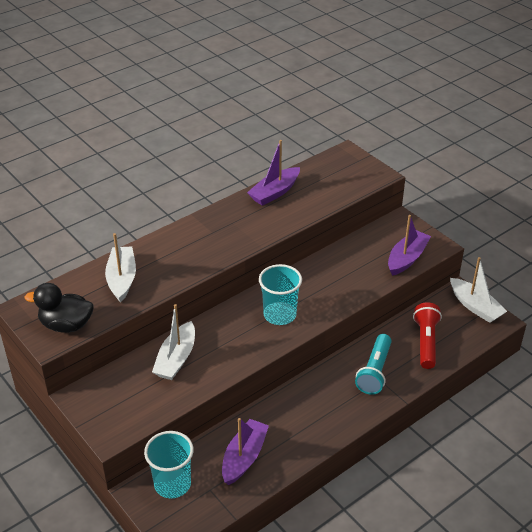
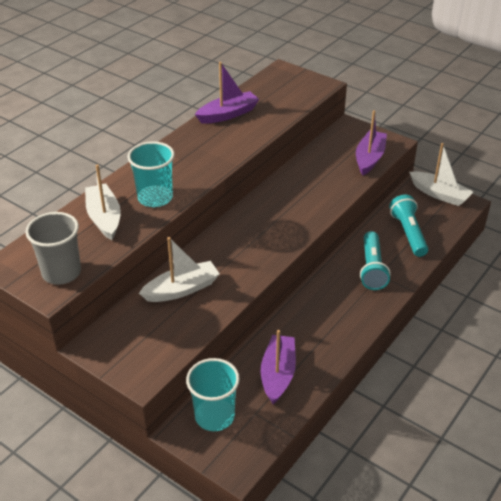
camera: 15 degrees left, 0 degrees up
black duck [25,283,94,333] -> grey cup [26,212,81,285]
white boat [152,304,195,380] -> white boat turned 120 degrees counterclockwise [139,237,220,302]
purple boat [247,140,300,206] -> purple boat turned 150 degrees counterclockwise [195,62,259,124]
turquoise cup [259,264,302,325] -> turquoise cup moved to [128,141,175,207]
red flashlight [413,302,442,369] -> turquoise flashlight [389,195,428,257]

